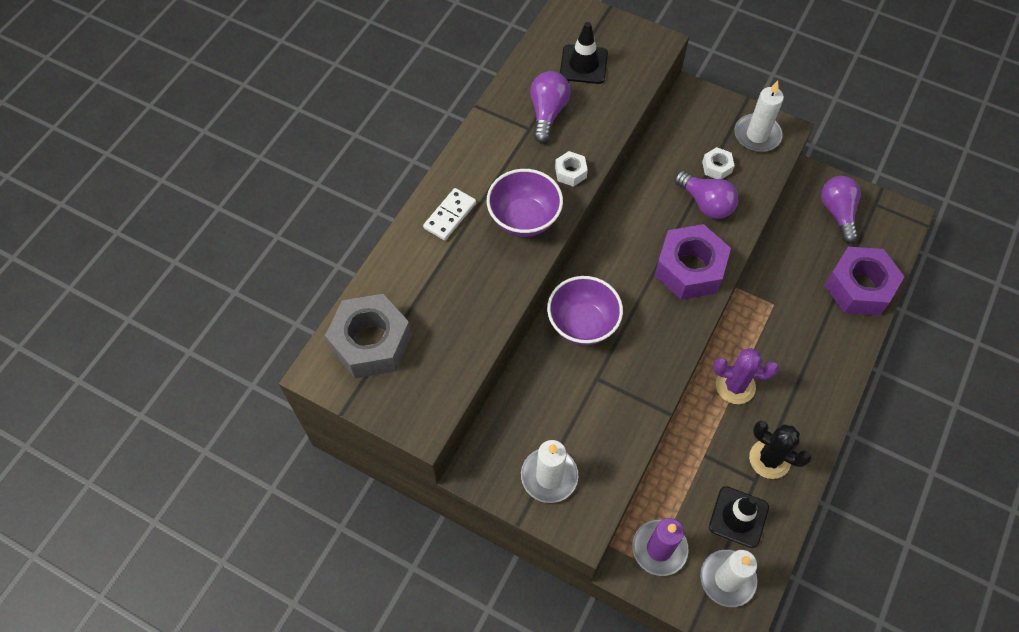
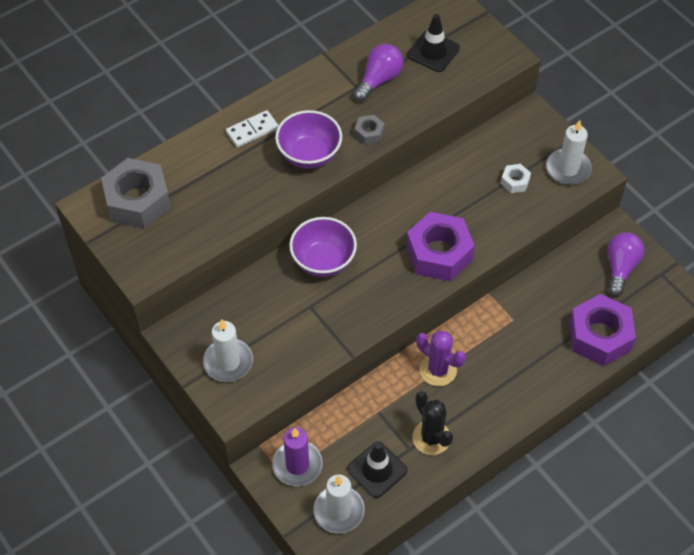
camera: 25 degrees right, 5 degrees down
white nut [555,151,588,187] -> grey nut [354,115,384,145]
purple light bulb [675,171,738,219] -> none

